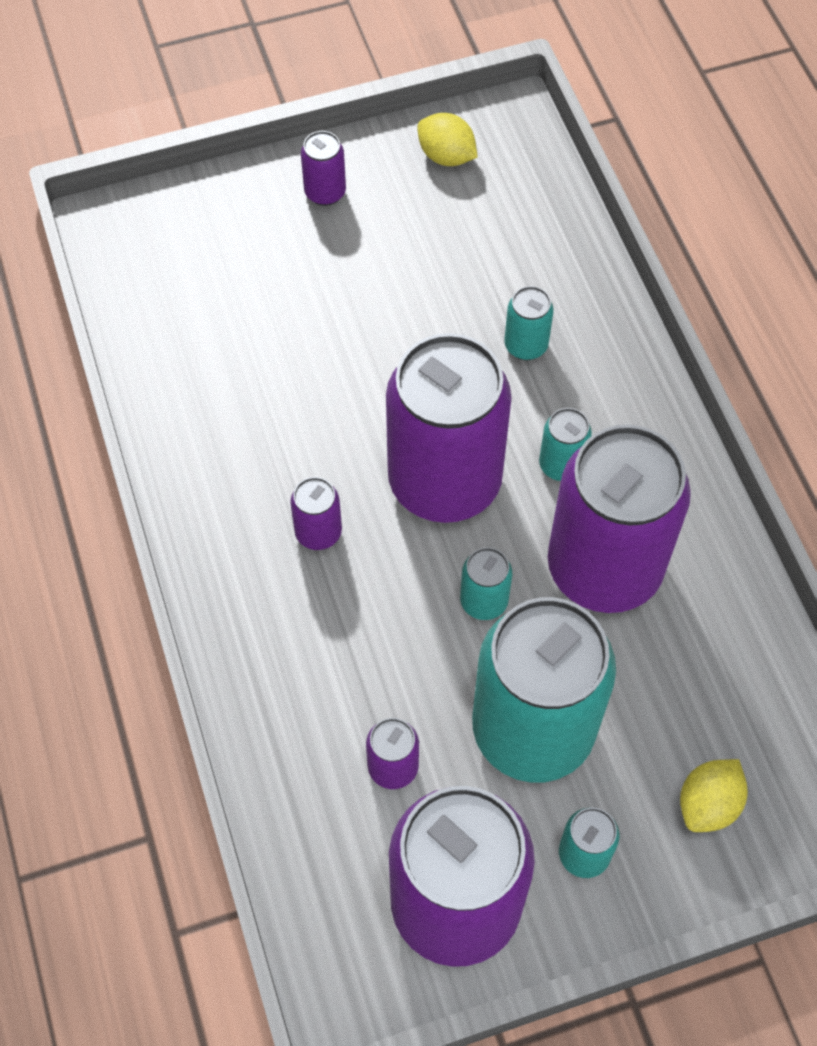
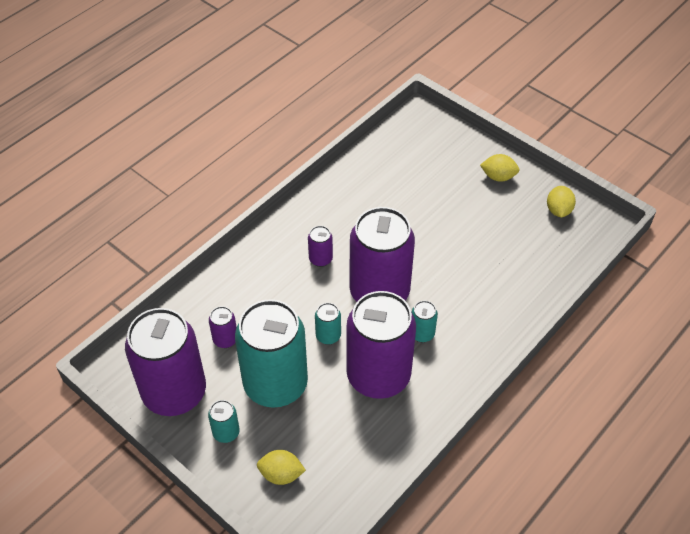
camera: 60 degrees right, 10 degrees down
purple can [301,131,346,206] -> yellow lemon [480,154,520,182]
turquoise can [504,286,554,360] -> none

